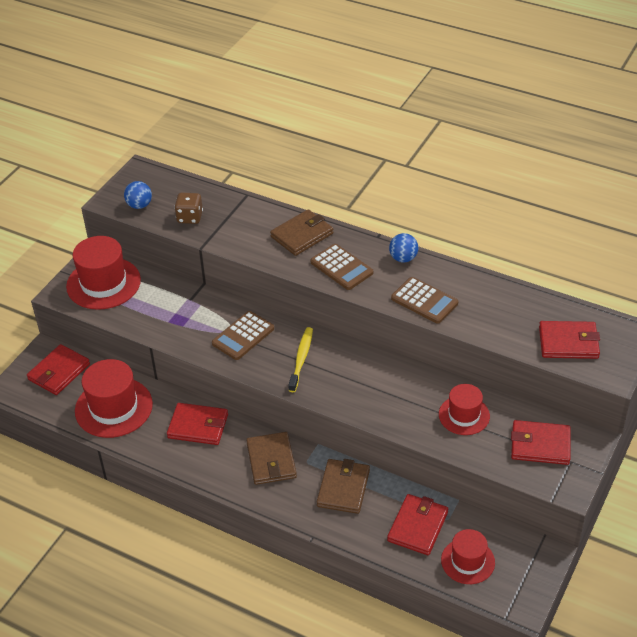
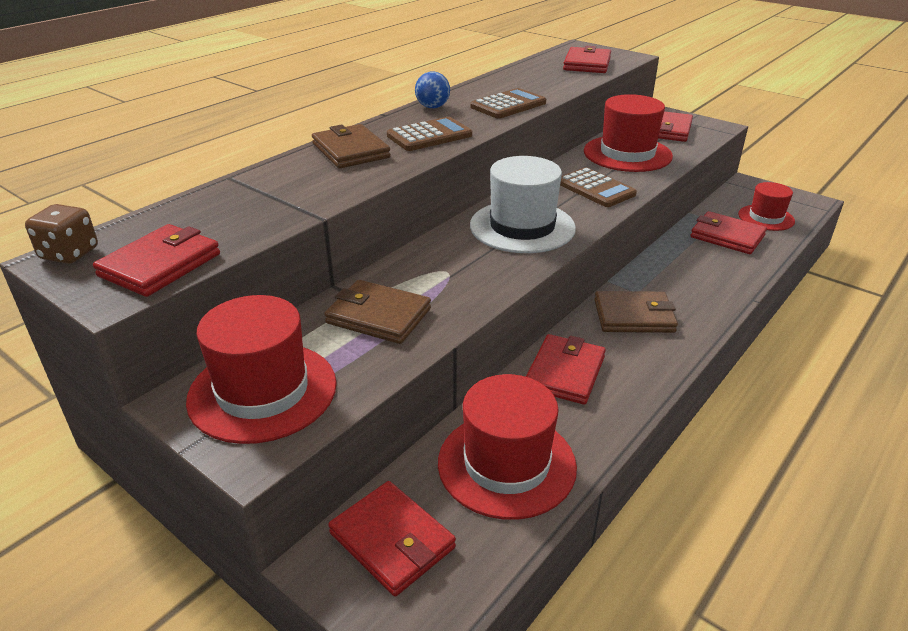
camera: 80 degrees left, 10 degrees down
blue ball [124,181,152,209] -> red wallet [93,224,220,297]
brown dice [174,193,203,224] -> brown dice moved to [25,204,98,264]
brown calculator [212,311,274,360] -> brown calculator moved to [560,167,637,207]
yellow toothbrush [288,327,313,392] -> white hat [470,156,576,253]
brown wallet [317,459,370,514] -> brown wallet moved to [324,280,431,344]
red hat [439,384,490,435] -> red hat [584,94,673,172], size x1.63

